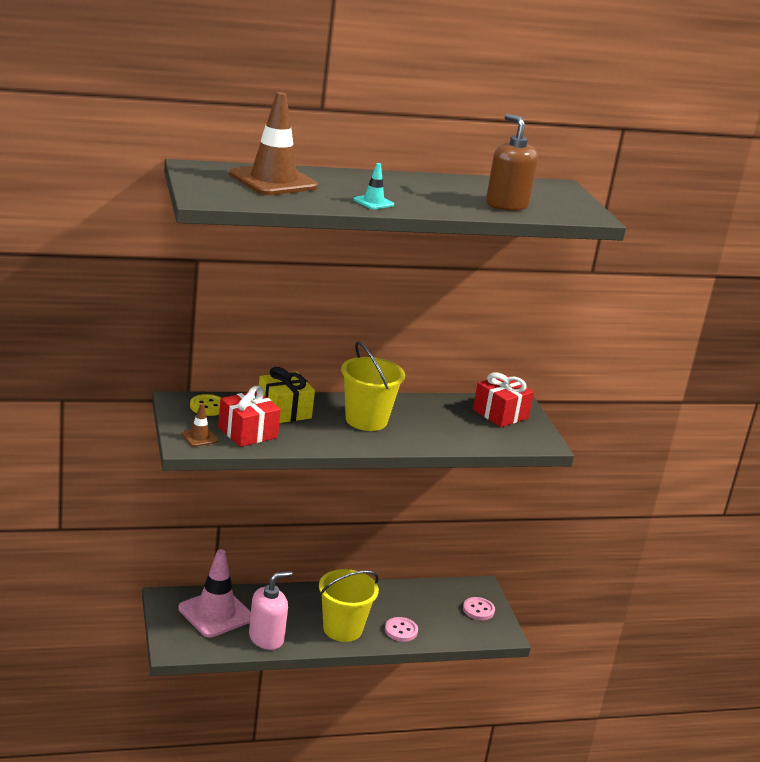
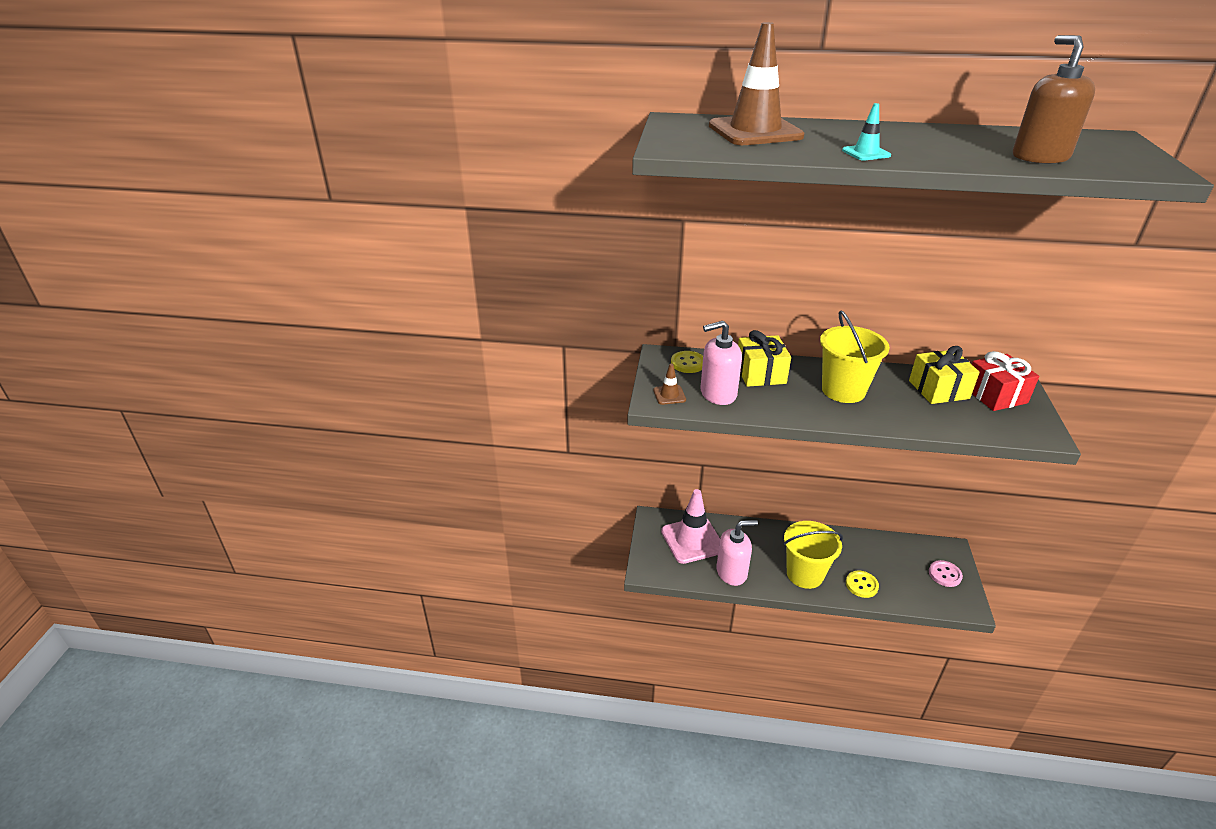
camera: 25 degrees right, 10 degrees up
red gift [218,386,281,447] -> pink soap dispenser [700,321,742,405]
pink button [385,617,418,642] -> yellow button [846,570,879,598]
none -> yellow gift [909,346,980,404]

